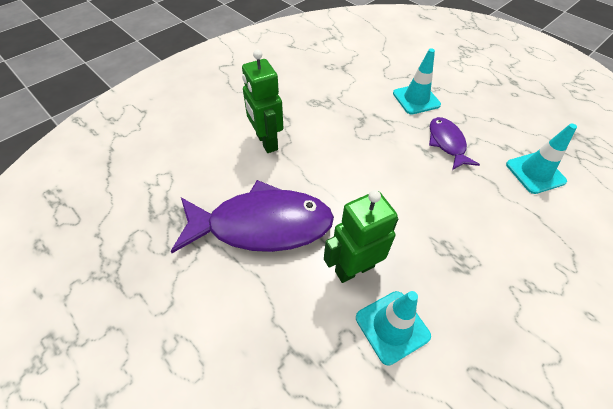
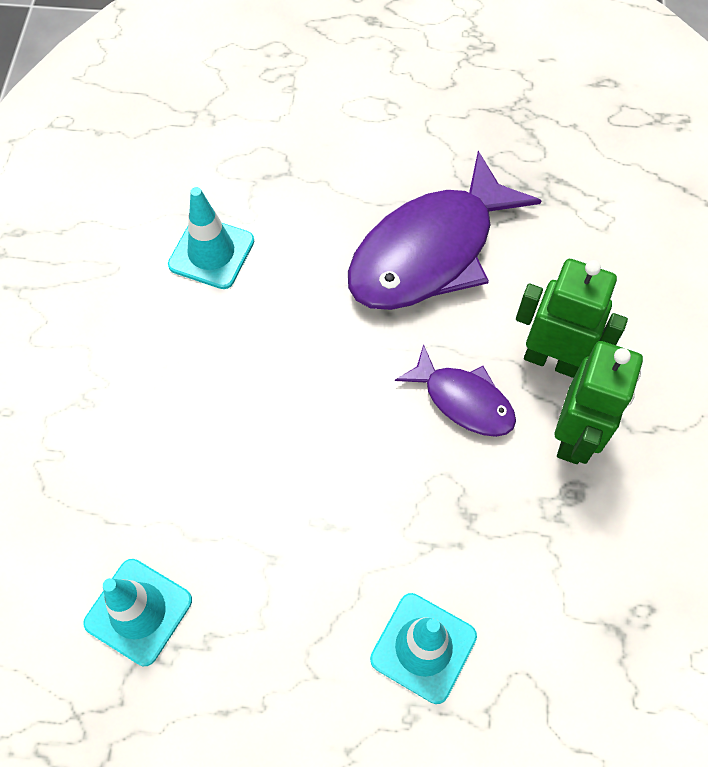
camera: 140 degrees right, 10 degrees up
green robot [324,190,398,283] -> green robot moved to [555,341,643,464]
purple fish [429,117,480,170] -> purple fish moved to [395,344,516,437]

